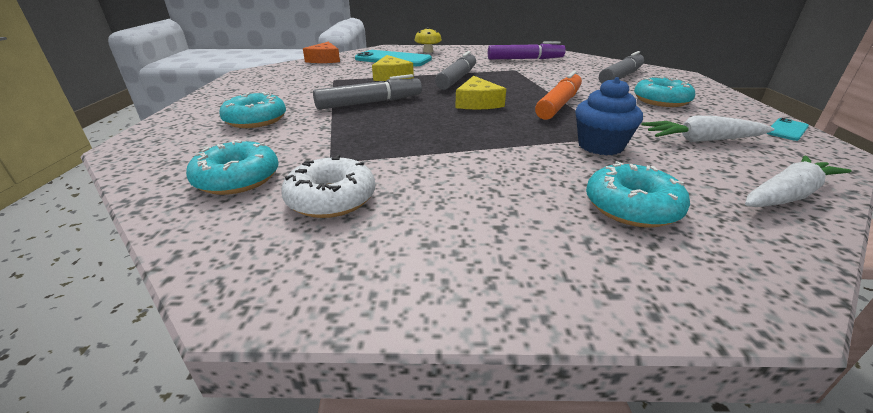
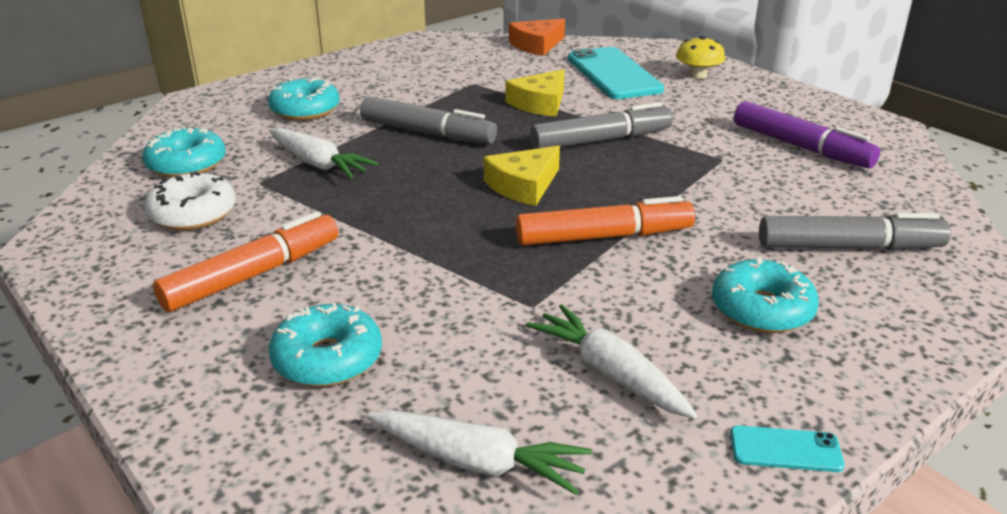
camera: 50 degrees right, 0 degrees up
blue cupcake [575,77,643,155] -> none
none -> orange marker [153,211,338,312]
none -> white carrot [269,128,379,178]

